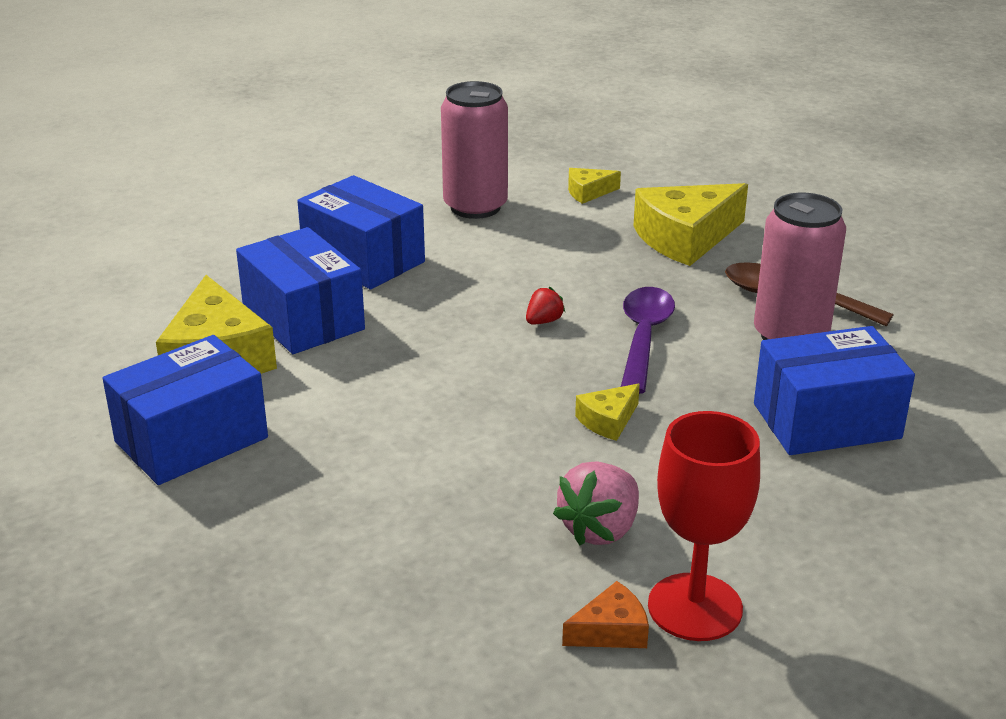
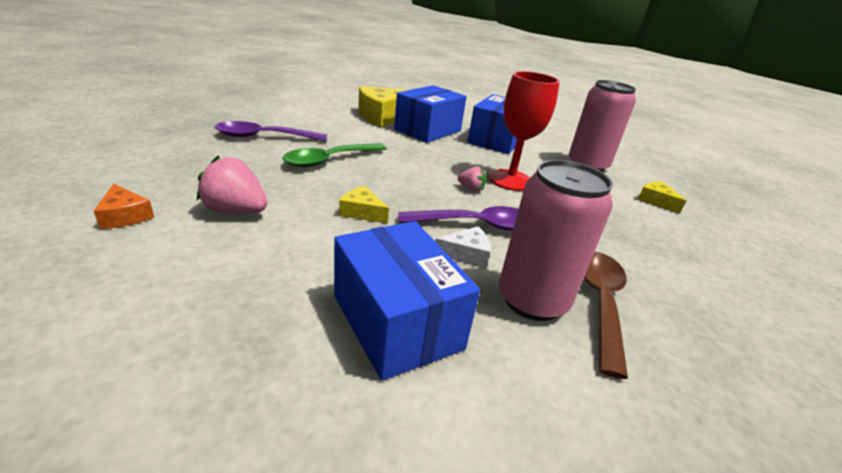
camera: 70 degrees right, 0 degrees up
blue box [103,335,268,485] -> none
red strawberry [526,287,565,324] -> pink strawberry [458,167,486,192]
yellow cheese [633,183,748,266] -> none
red goblet [648,411,760,641] -> red goblet moved to [489,71,560,191]
none -> purple spoon [215,121,327,141]
none -> green spoon [282,143,387,168]
none -> white cheese [435,227,491,268]

